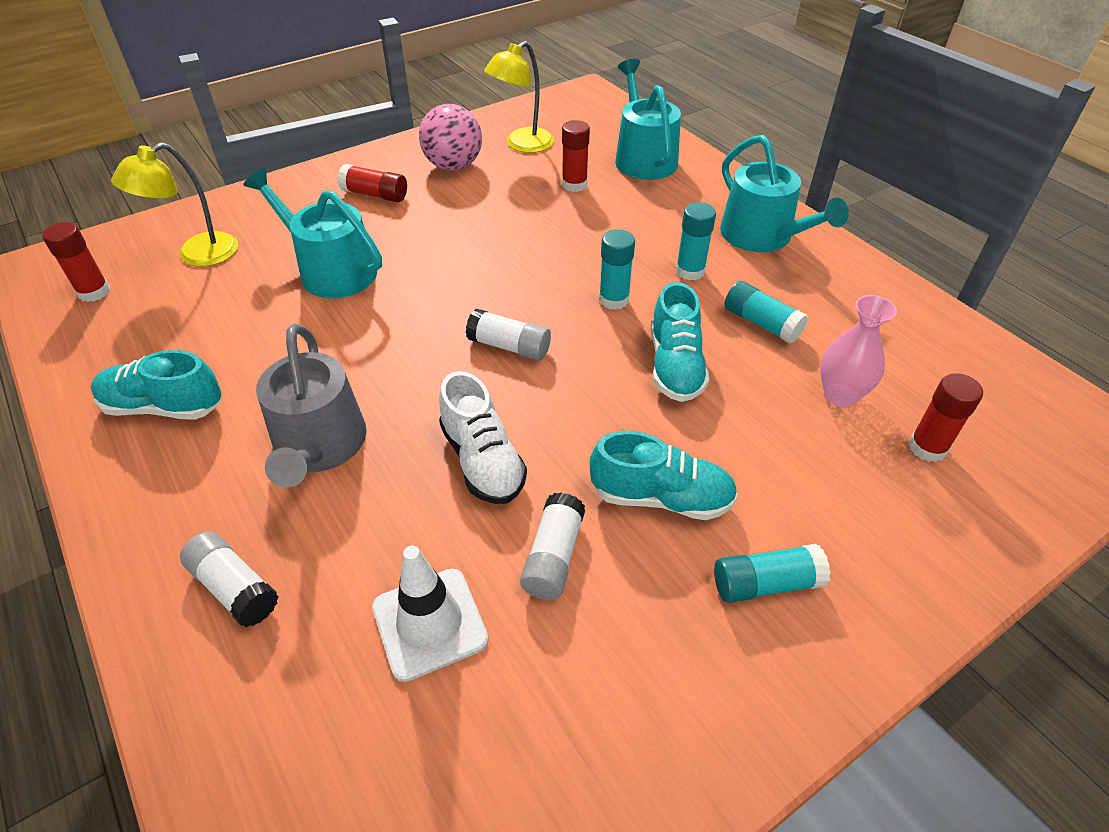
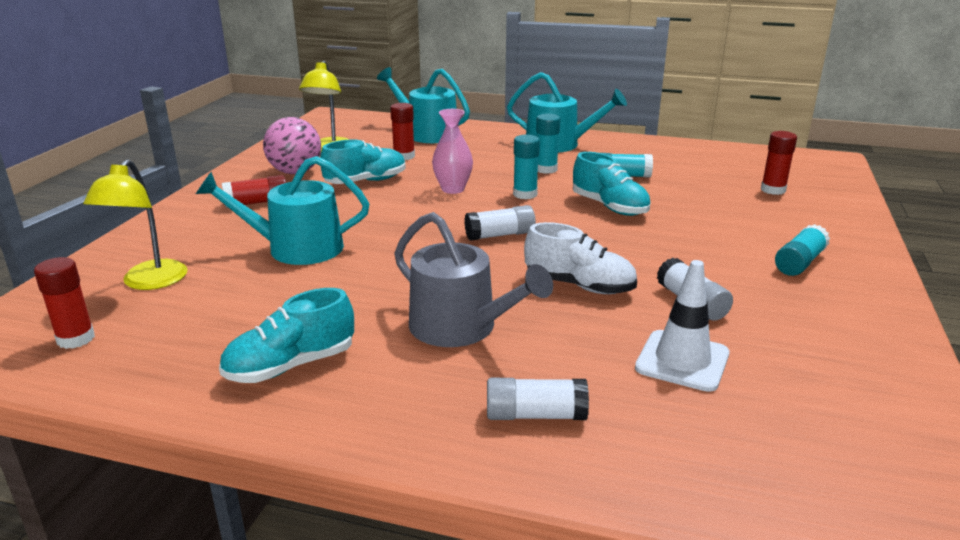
camera: 40 degrees left, 20 degrees down
turquoise shoe [589,431,738,520] -> turquoise shoe moved to [320,139,406,184]
pink vase [820,295,897,407] -> pink vase moved to [432,109,473,194]

